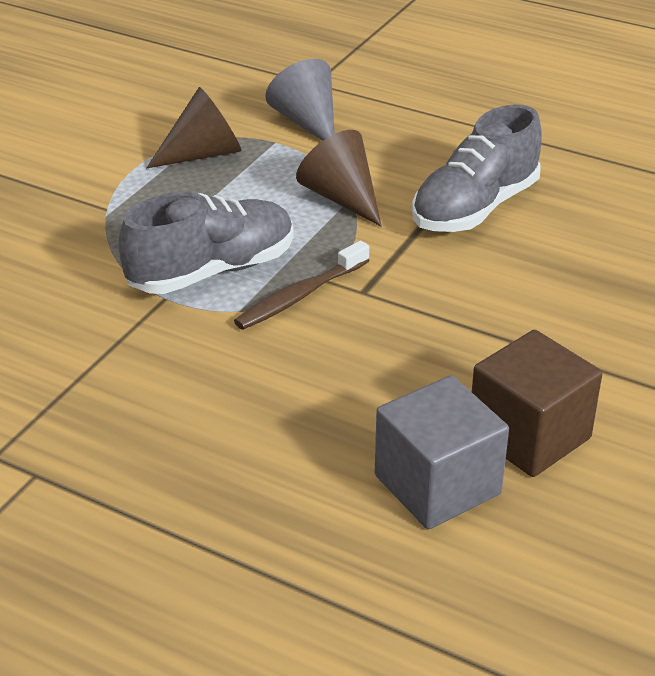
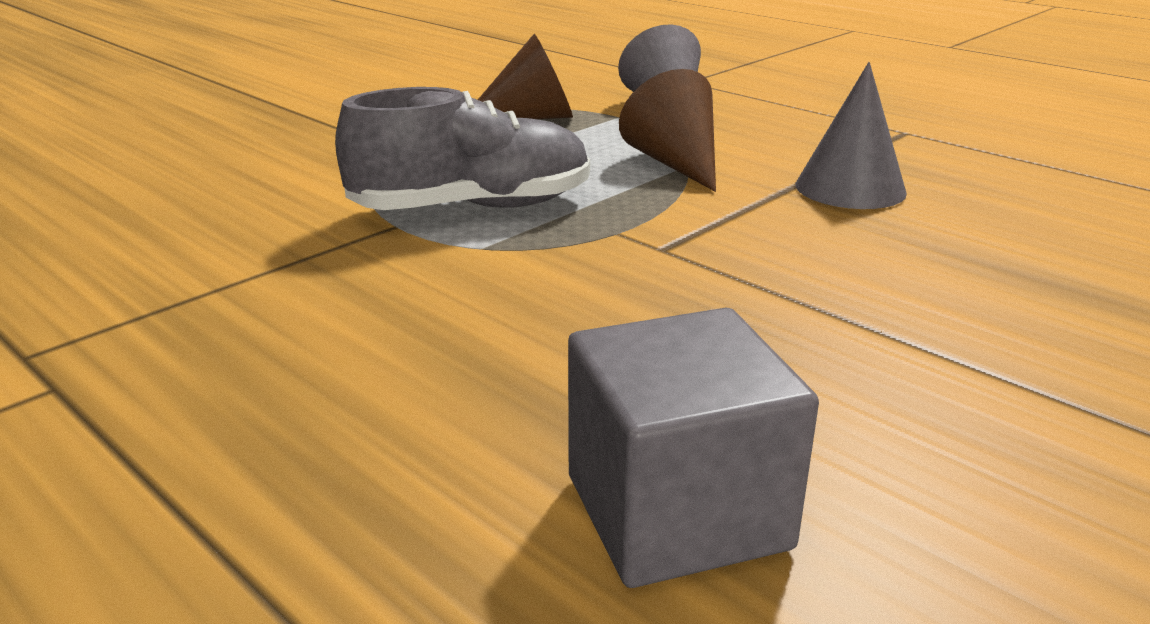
camera: 15 degrees right, 10 degrees down
brown toothbrush [234,241,370,330] -> none
grey shoe [412,104,542,232] -> grey cone [795,62,907,209]
brown cube [472,330,602,477] -> none

